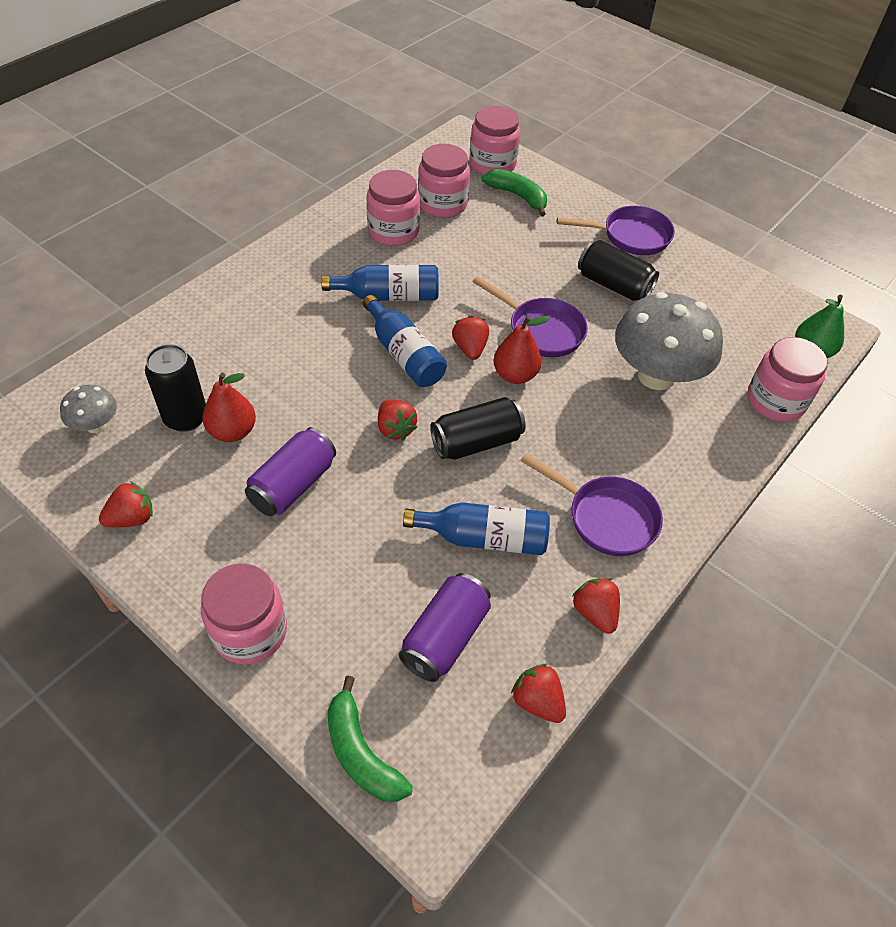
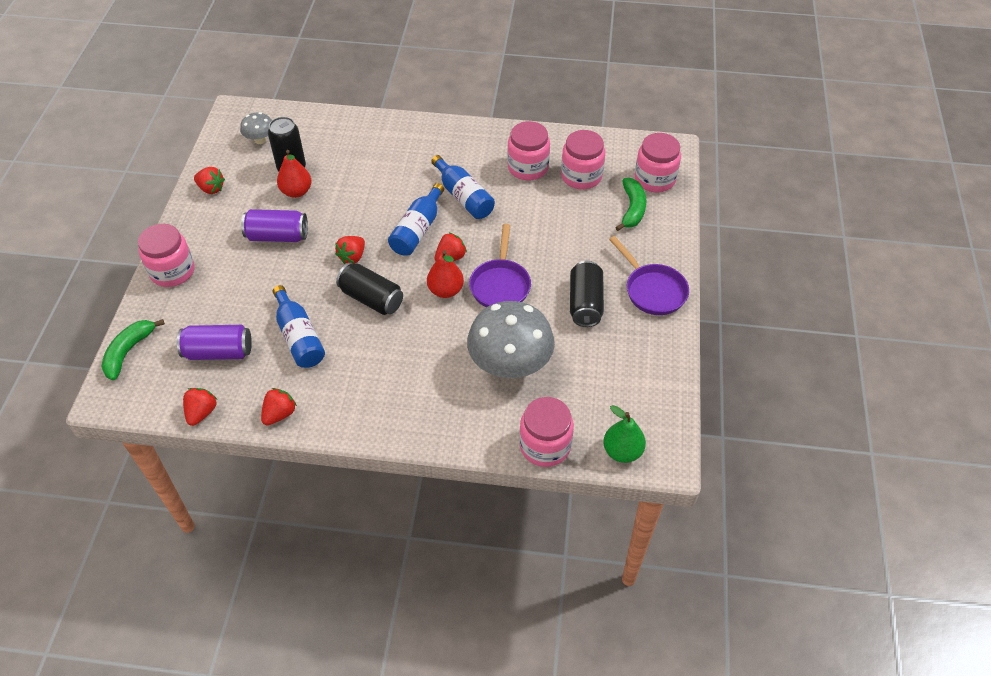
camera: 60 degrees right, 0 degrees up
purple pan [521,453,663,556] -> none

